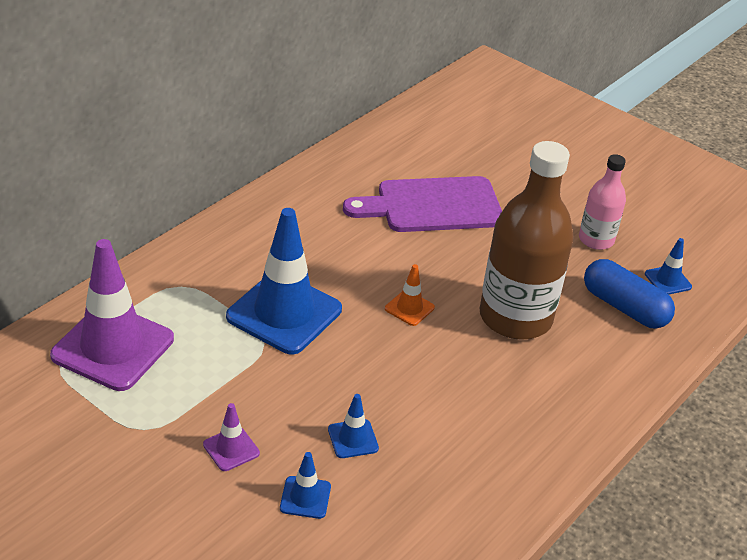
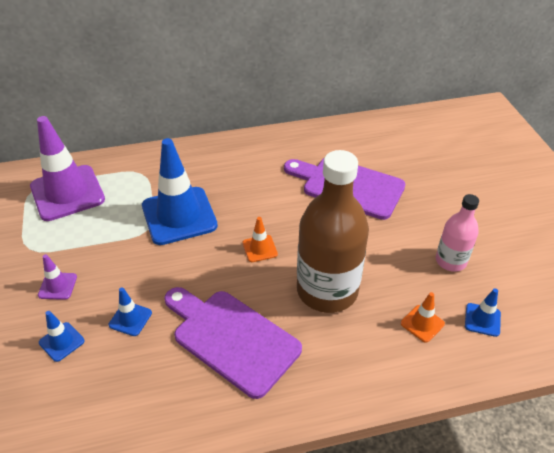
camera: 40 degrees right, 5 degrees up
blue capsule [584,259,675,329] -> orange traffic cone [401,292,445,343]
none -> purple cutting board [164,287,302,399]

